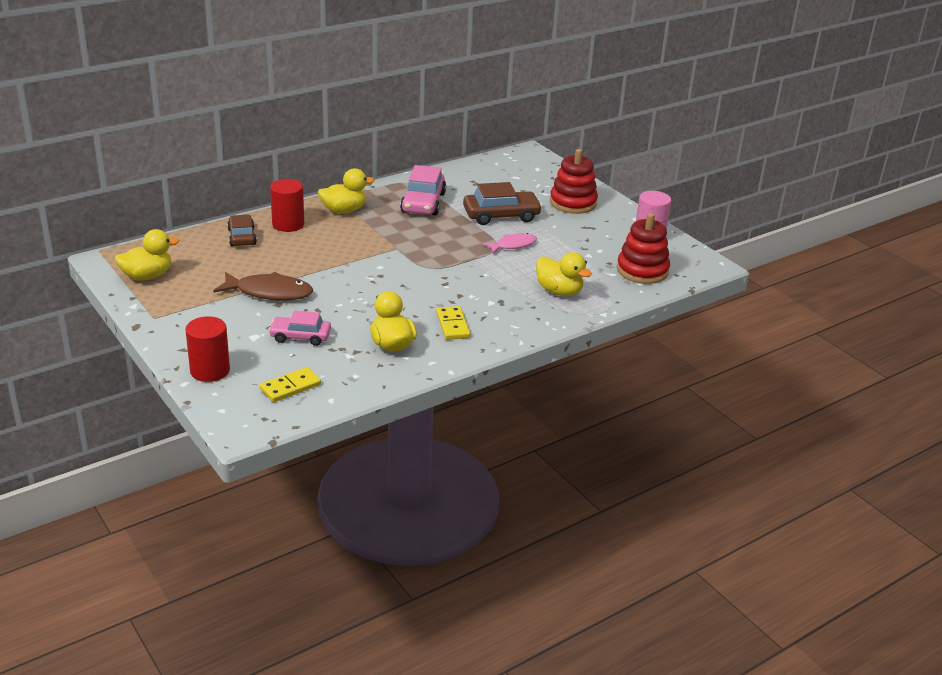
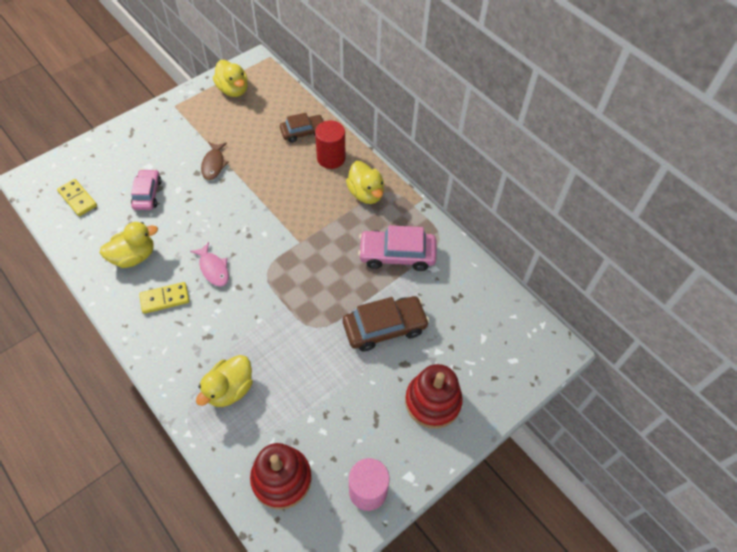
camera: 85 degrees right, 25 degrees up
red cylinder [185,316,230,382] -> none
brown fish [213,272,313,301] -> brown fish [201,142,229,180], size x0.63
brown car [463,182,542,225] -> brown car turned 90 degrees counterclockwise [343,296,429,352]
pink fish [483,233,537,254] -> pink fish moved to [190,242,229,286]

